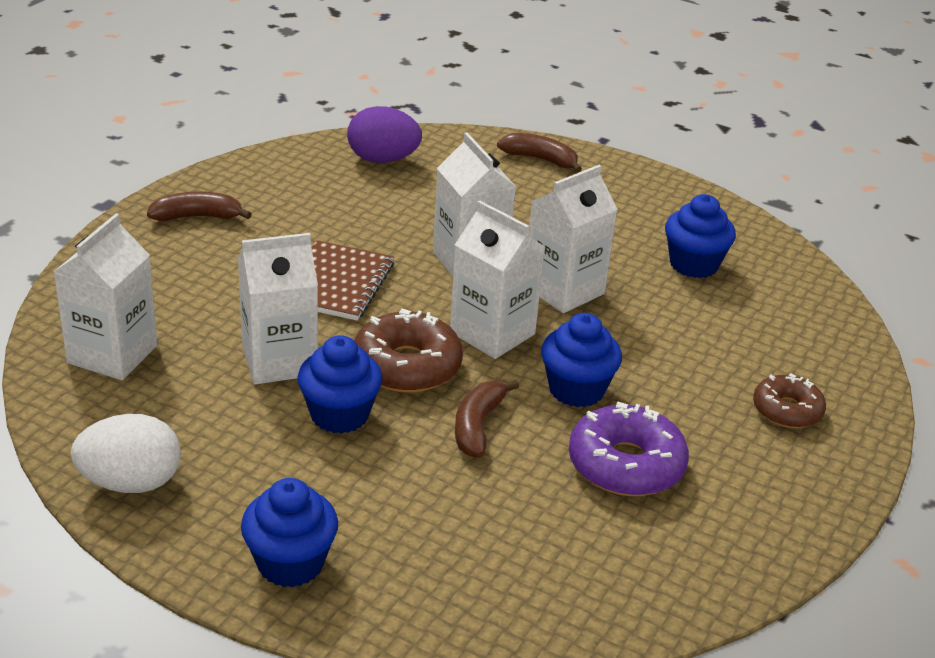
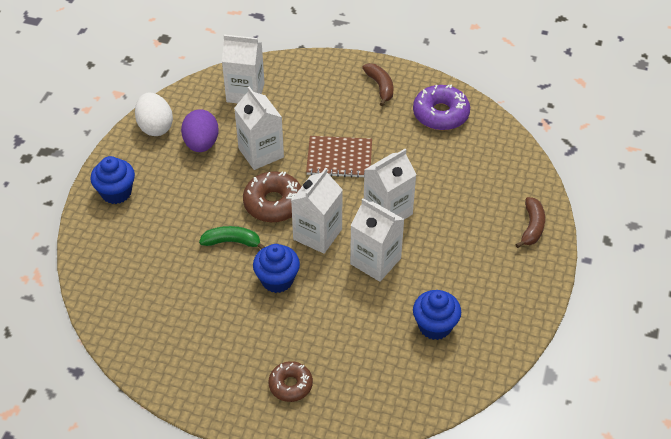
camera: 80 degrees right, 15 degrees up
blue cupcake [297,335,383,434] -> none
purple egg [347,106,422,163] -> purple egg moved to [181,109,219,152]
brown banana [455,380,519,457] -> green banana [199,226,265,249]
purple donut [569,402,689,496] -> purple donut moved to [413,84,470,130]

